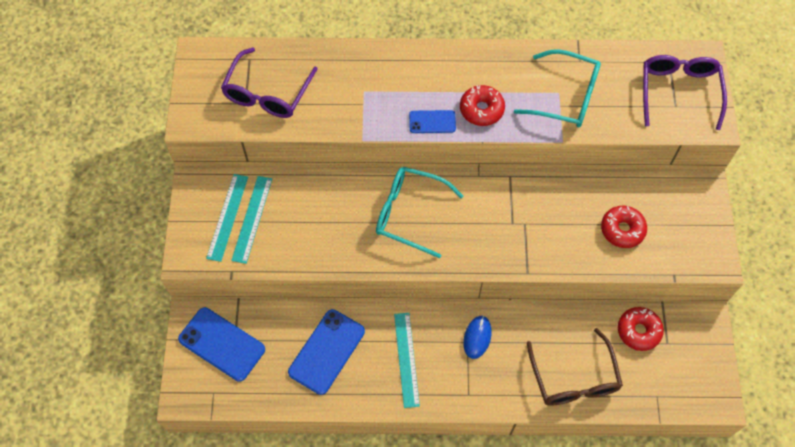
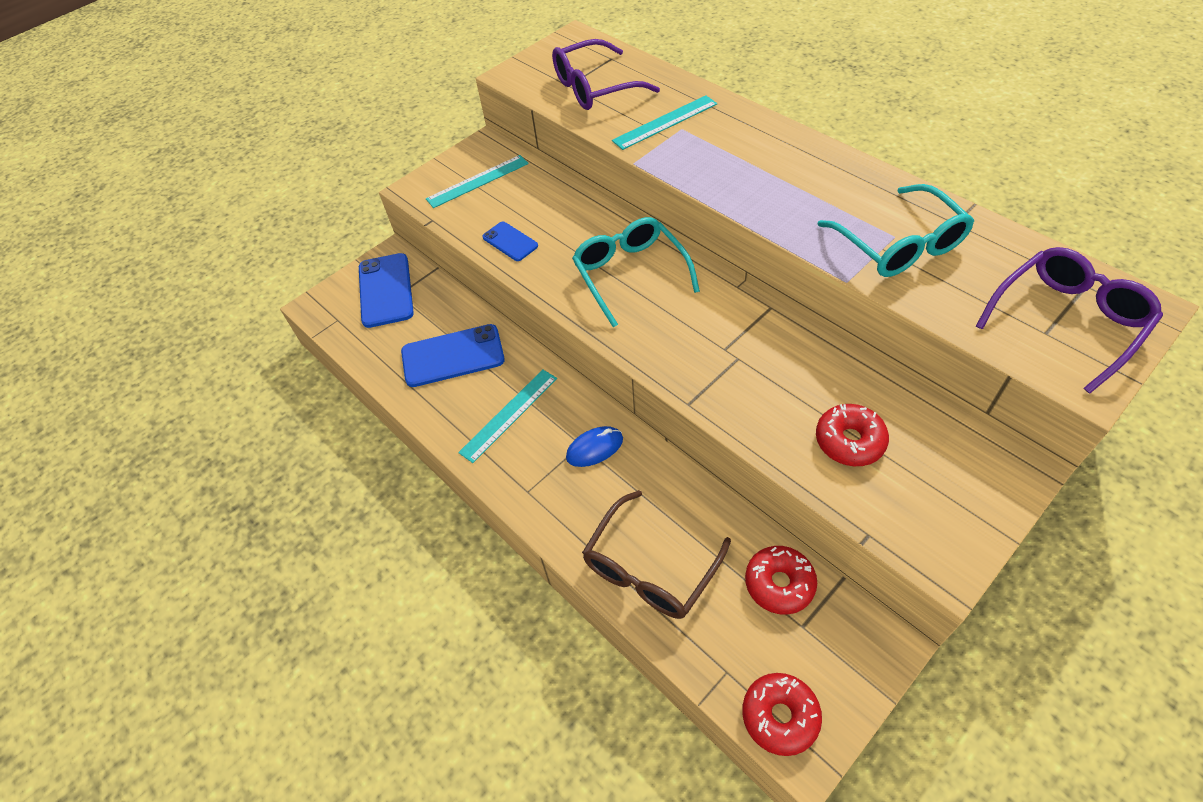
camera: 50 degrees right, 10 degrees down
turquoise ruler [231,176,272,264] -> turquoise ruler moved to [612,95,717,150]
blue phone [409,110,456,133] -> blue phone moved to [482,222,538,261]
red donut [460,85,505,126] -> red donut moved to [742,673,822,756]

